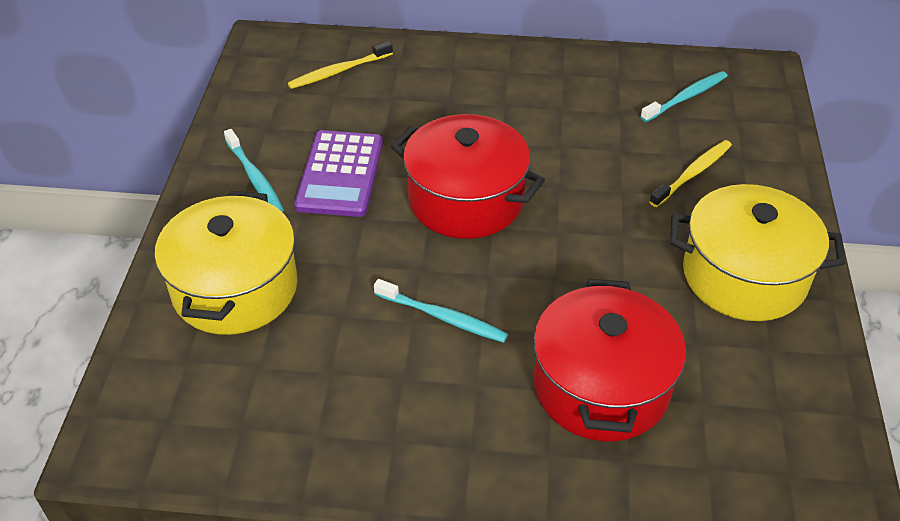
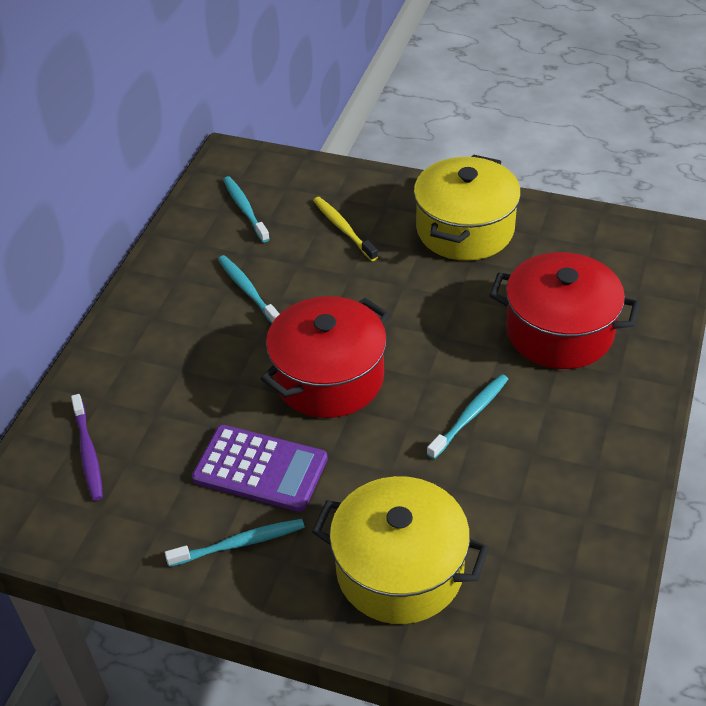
camera: 75 degrees left, 0 degrees up
yellow toothbrush [288,41,393,89] -> purple toothbrush [71,394,103,501]
none -> turquoise toothbrush [218,255,280,323]

